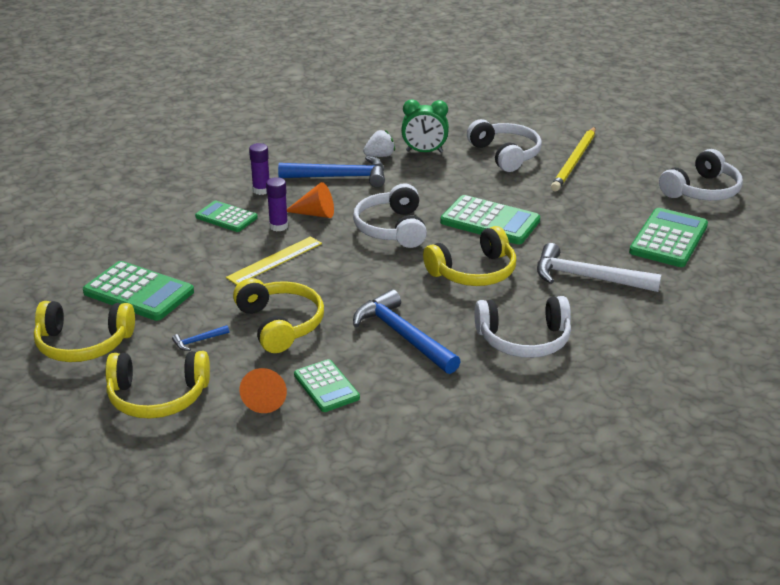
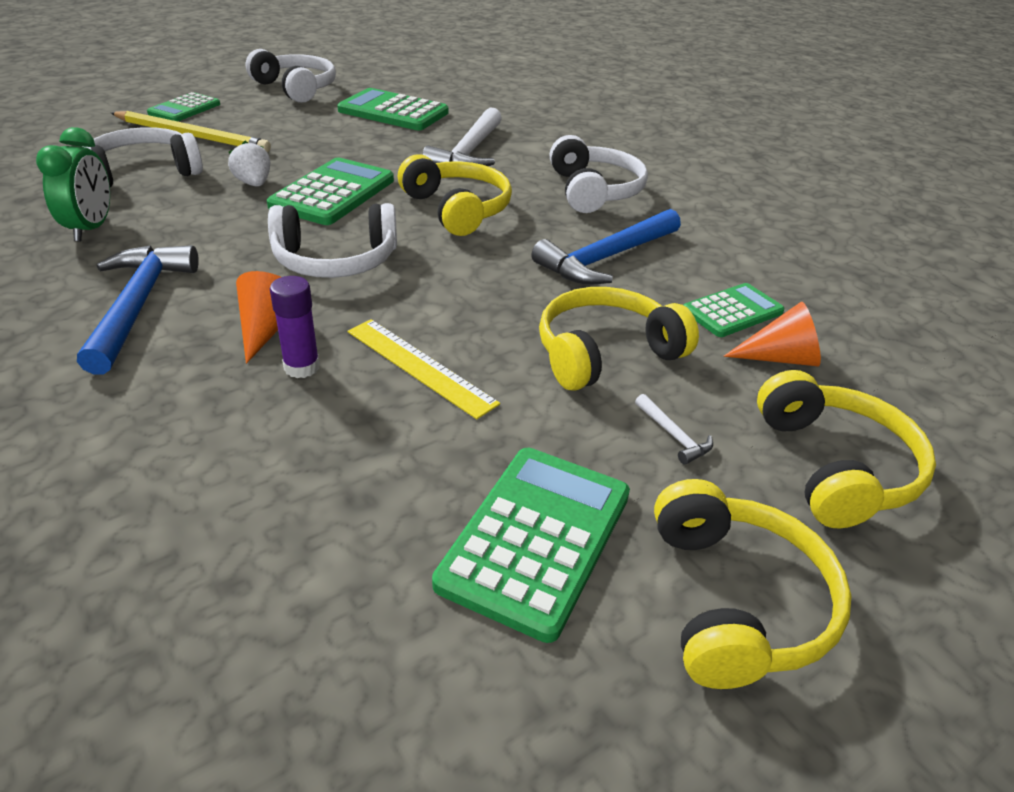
camera: 95 degrees left, 5 degrees up
blue hammer [172,325,229,351] -> white hammer [635,394,713,465]
green calculator [195,201,258,232] -> green calculator moved to [147,92,220,121]
purple glue stick [249,143,269,195] -> none
white strawberry [363,130,395,157] -> white strawberry moved to [228,141,270,187]

